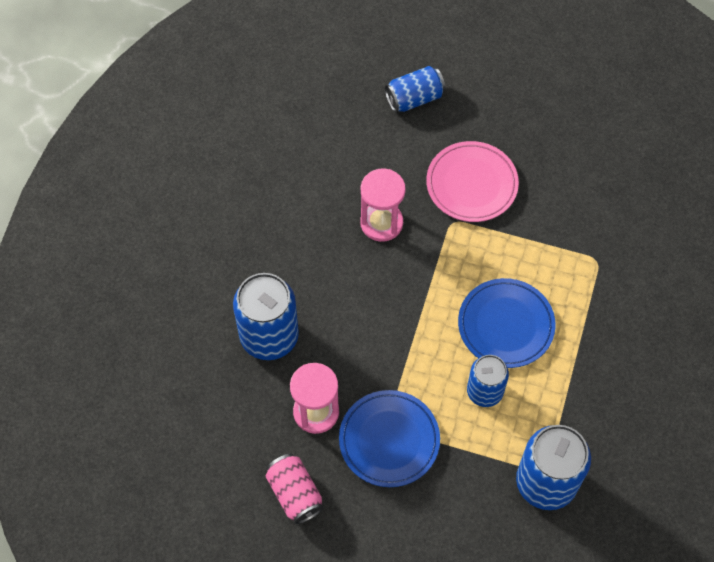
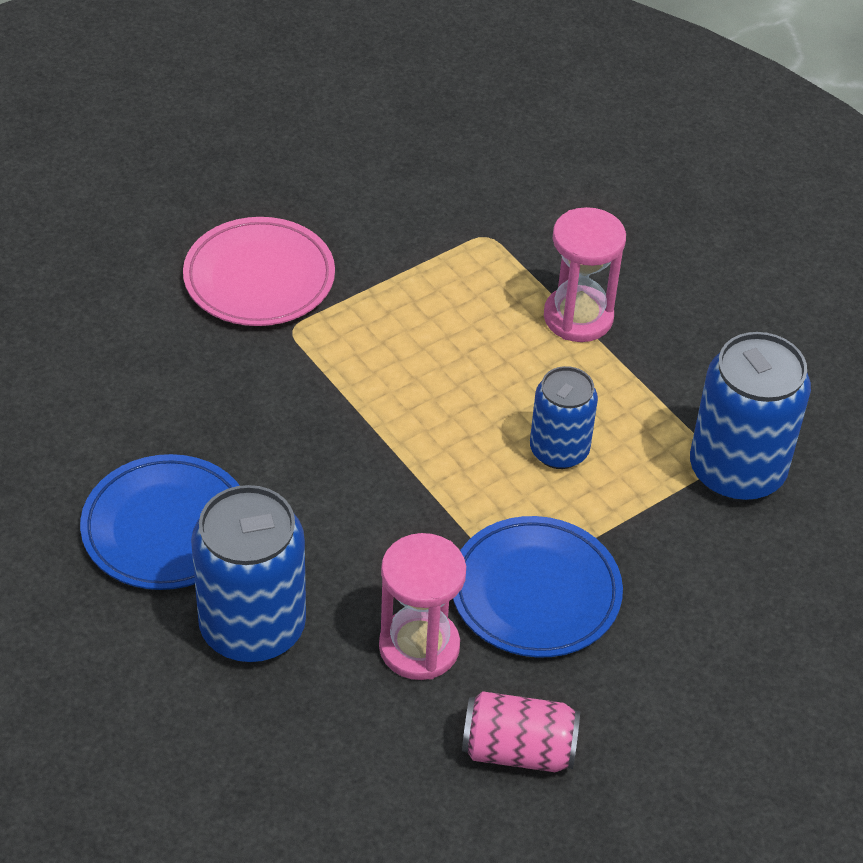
camera: 55 degrees left, 15 degrees down
pink hourglass [360,168,406,242] -> pink hourglass moved to [544,207,626,342]
blue can [385,66,446,112] -> none
blue plate [458,278,556,368] -> blue plate moved to [80,454,240,590]

